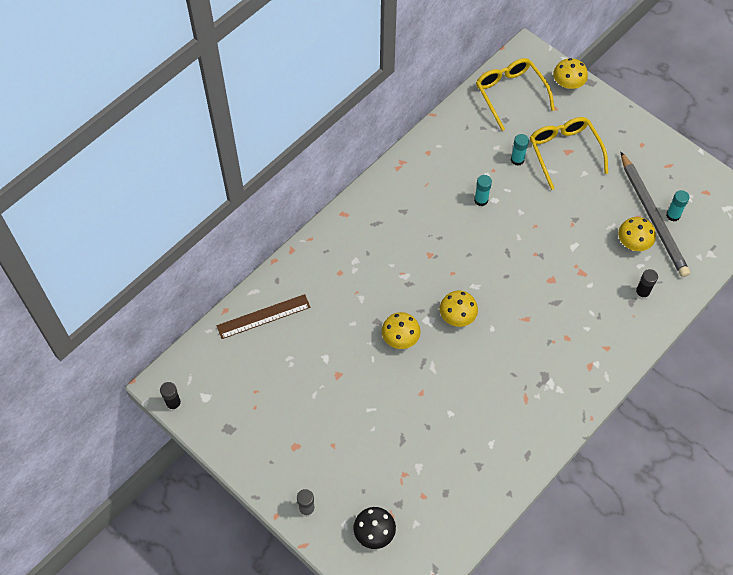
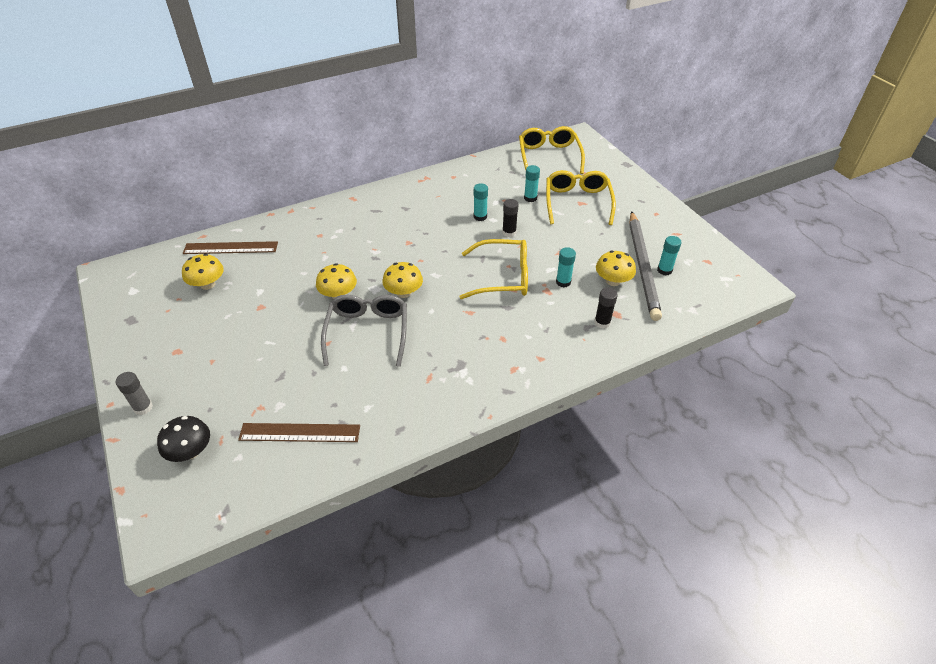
camera: 20 degrees right, 15 degrees down
black glue stick [160,382,182,411] -> black glue stick moved to [502,199,519,237]
yellow mushroom [553,58,588,89] -> yellow mushroom moved to [182,254,224,290]
none -> brown ruler [238,423,360,442]
none -> grey glasses [321,294,407,367]
none -> yellow glasses [459,239,528,299]
none -> turquoise glue stick [556,247,576,287]

